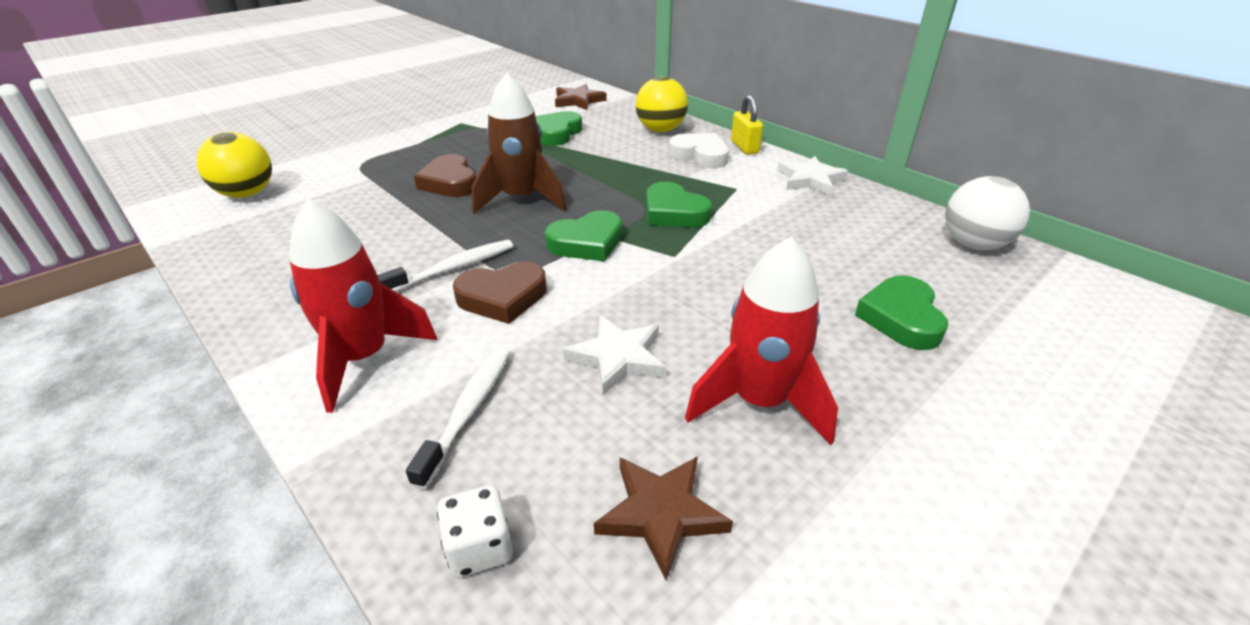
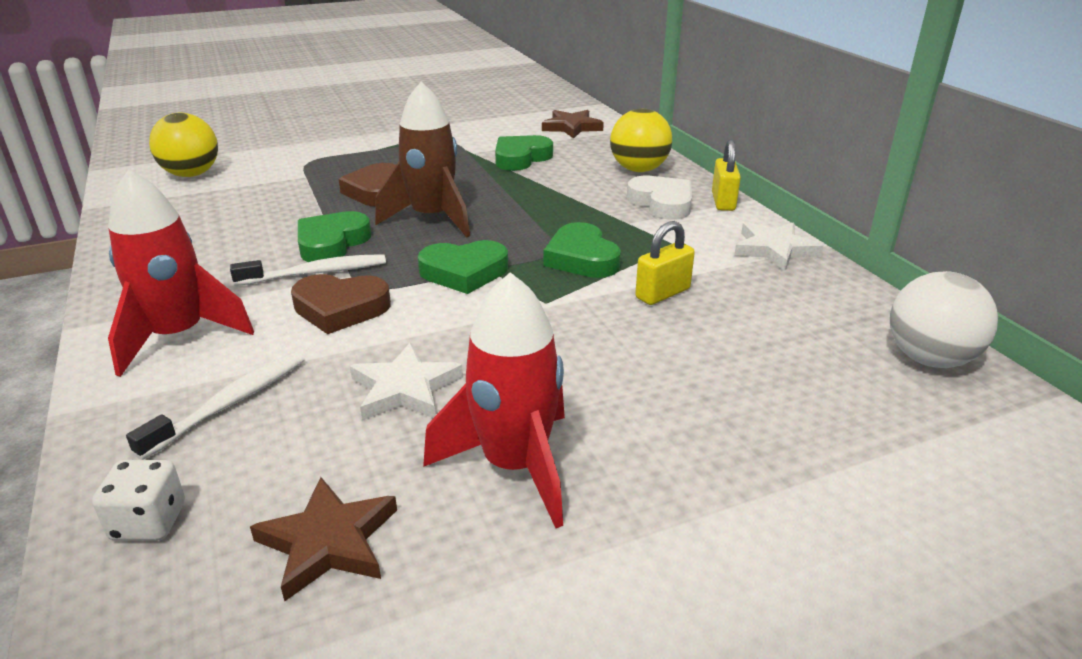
camera: 20 degrees right, 5 degrees down
green heart [855,275,948,350] -> green heart moved to [298,211,371,262]
none -> yellow padlock [635,221,695,305]

